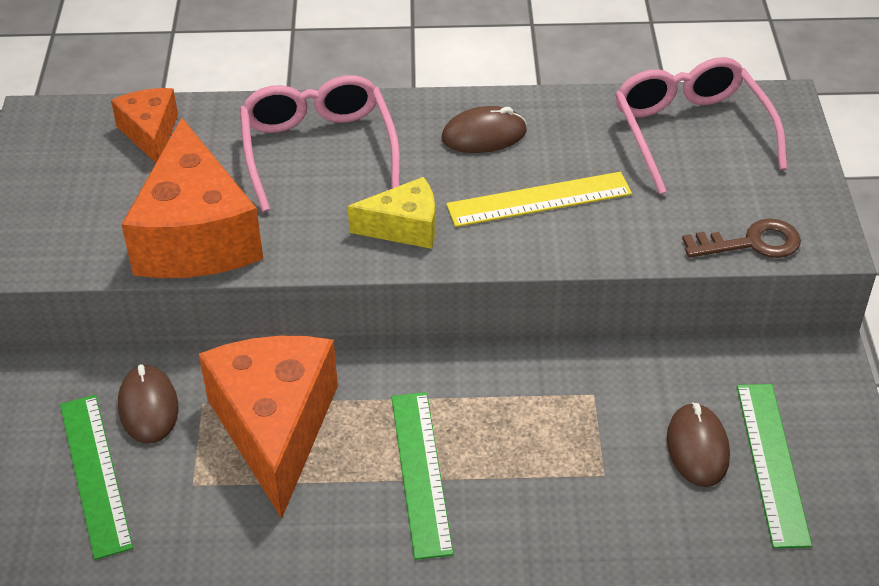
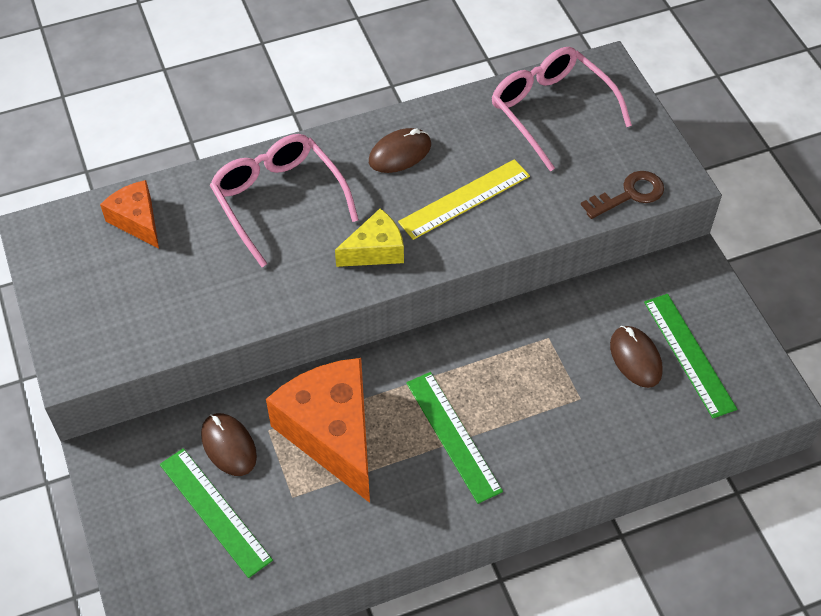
camera: 20 degrees left, 10 degrees up
orange cheese [121,118,263,278] -> none

